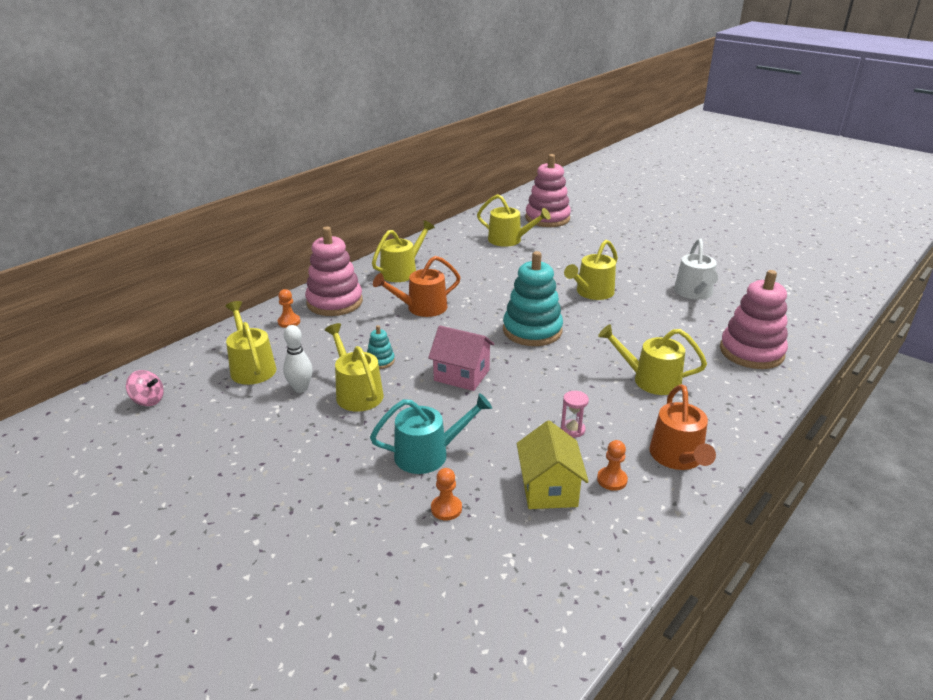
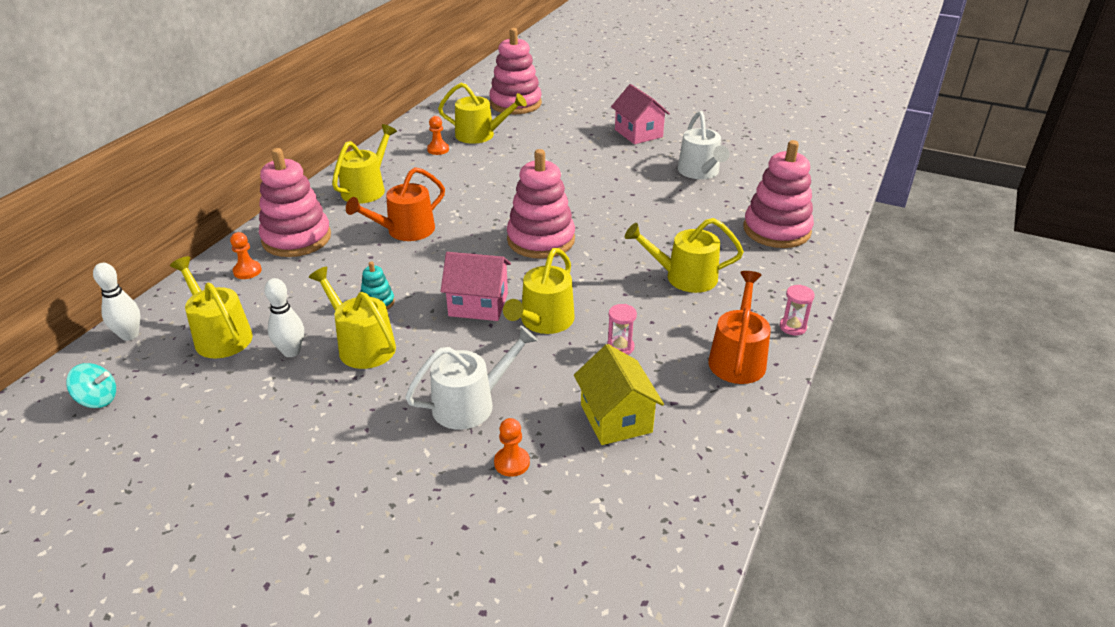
camera: 15 degrees left, 5 degrees up
pink spinning top [126,370,164,406] -> turquoise spinning top [66,363,116,408]
turquoise watering can [370,393,492,474] -> white watering can [405,326,538,430]
turquoise stacking toy [503,251,563,346] -> pink stacking toy [507,149,575,259]
yellow watering can [564,240,618,300] -> yellow watering can moved to [503,248,575,334]
orange pawn [597,440,628,491] -> orange pawn moved to [427,116,449,155]
orange watering can [649,384,716,470] -> orange watering can turned 150 degrees counterclockwise [708,271,771,384]
none -> white bowling pin [93,263,140,341]
none -> pink house [611,84,670,144]
none -> pink hourglass [780,285,815,335]

